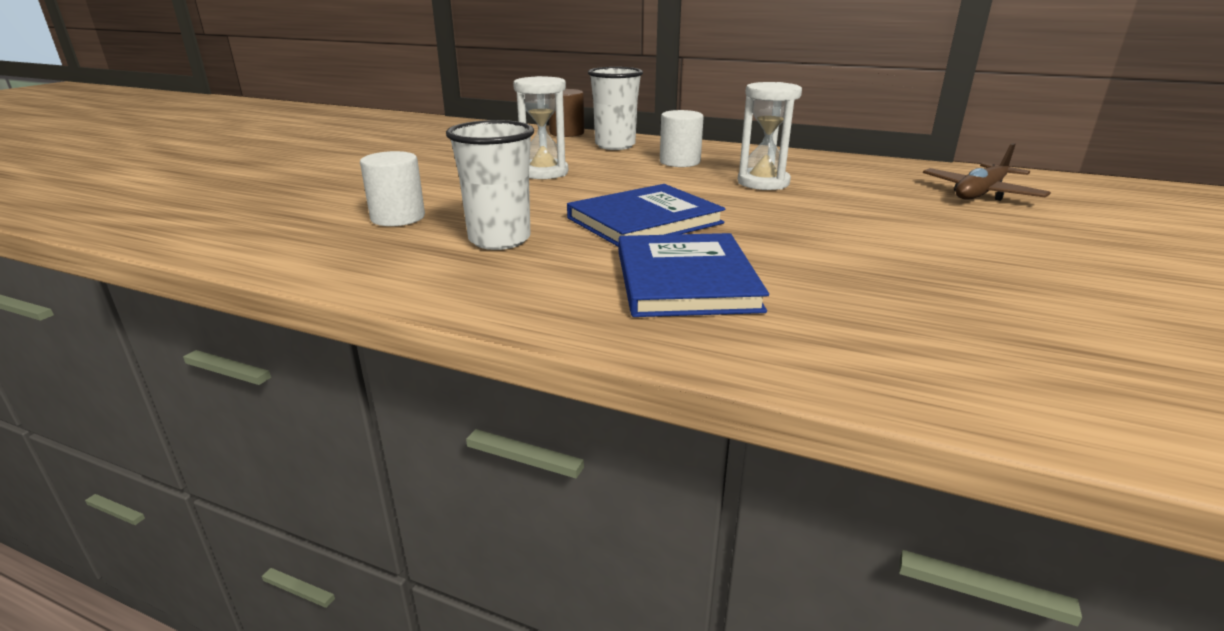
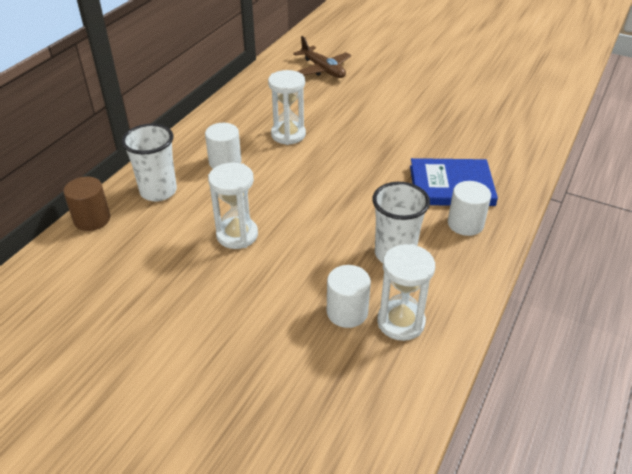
camera: 85 degrees left, 15 degrees up
blue book [567,184,726,246] -> none
none -> white hourglass [377,244,435,341]
none -> white cylinder [448,181,491,236]

